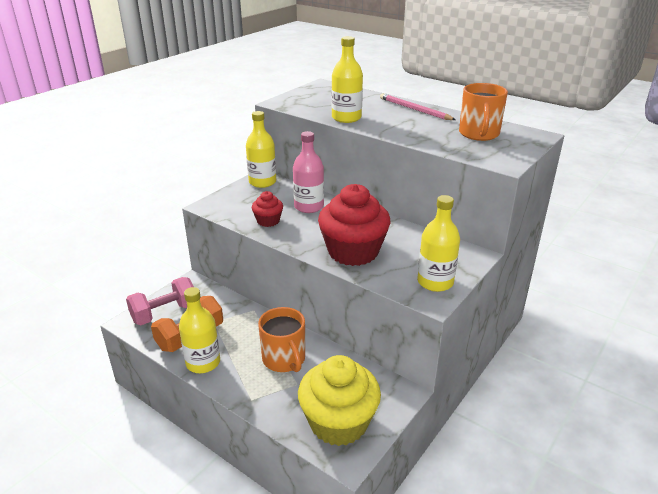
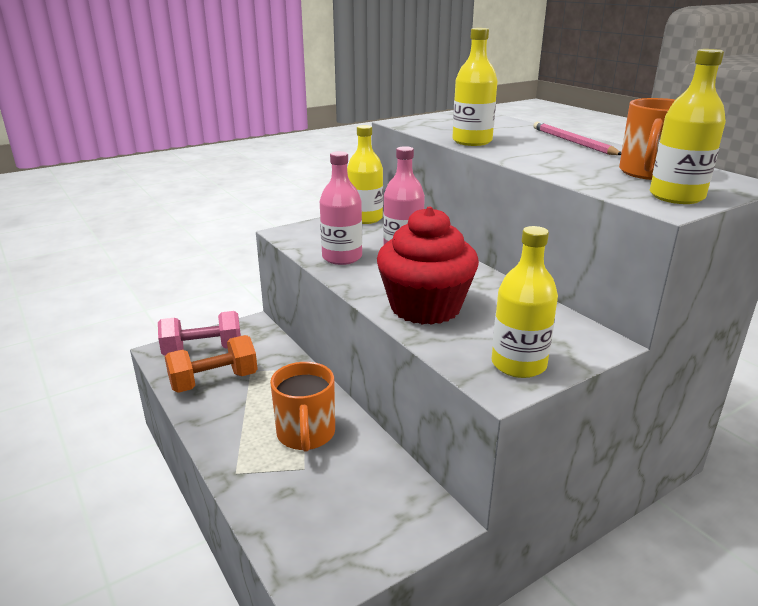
camera: 20 degrees right, 5 degrees down
yellow bottle [179,287,220,373] -> yellow bottle moved to [650,49,726,204]
red cupcake [252,191,283,227] -> pink bottle [320,151,362,265]
yellow cupcake [298,355,381,446] -> none

